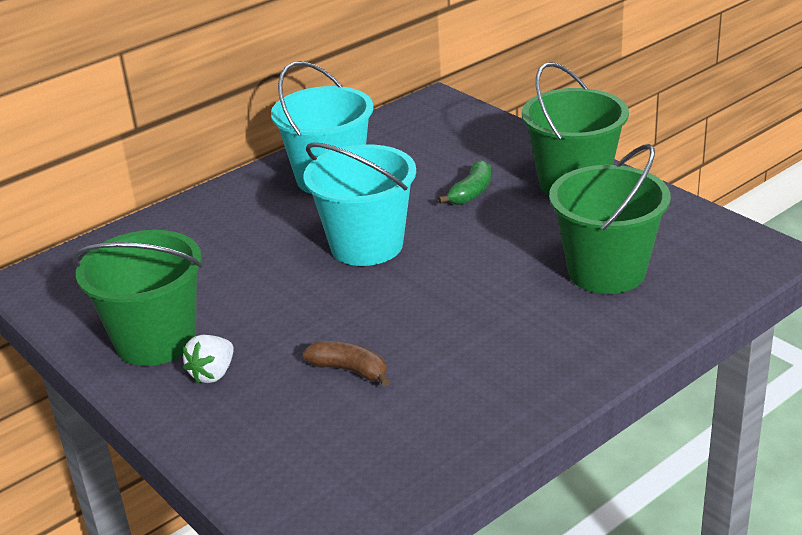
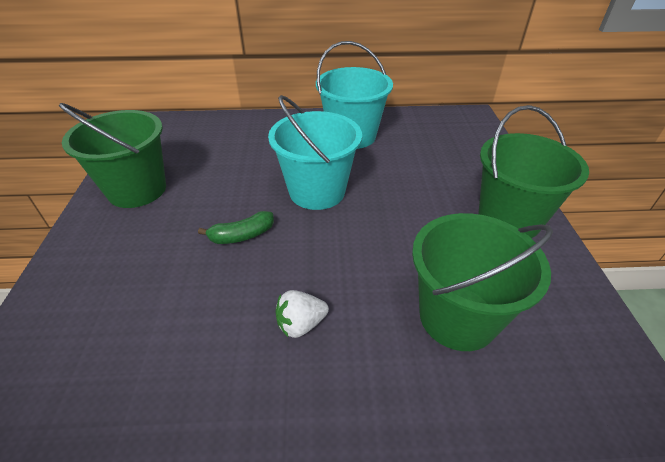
camera: 35 degrees right, 10 degrees up
white strawberry [183,335,234,384] -> white strawberry moved to [275,290,329,338]
brown banana [303,341,390,386] -> none
green banana [438,160,491,205] -> green banana moved to [198,211,274,244]

